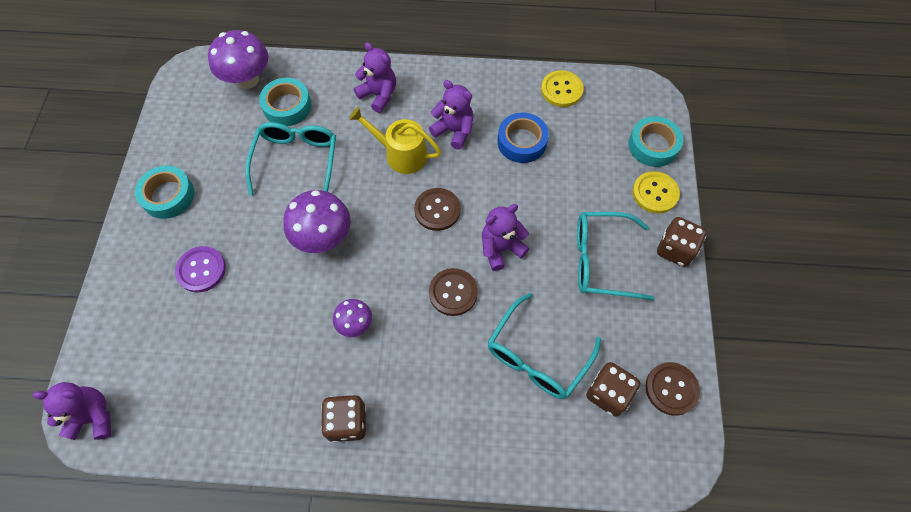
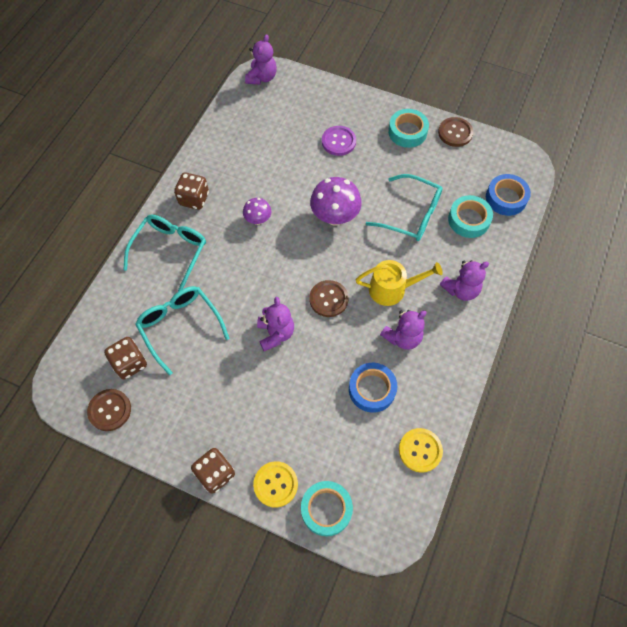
camera: 110 degrees right, 0 degrees up
purple mushroom [208,30,268,89] -> blue tape [486,174,531,216]
yellow watering can [349,107,441,174] -> yellow watering can turned 45 degrees clockwise [356,260,443,306]
brown button [429,268,478,316] -> brown button moved to [438,117,473,147]
turquoise glasses [577,212,655,301] -> turquoise glasses moved to [123,215,206,292]

